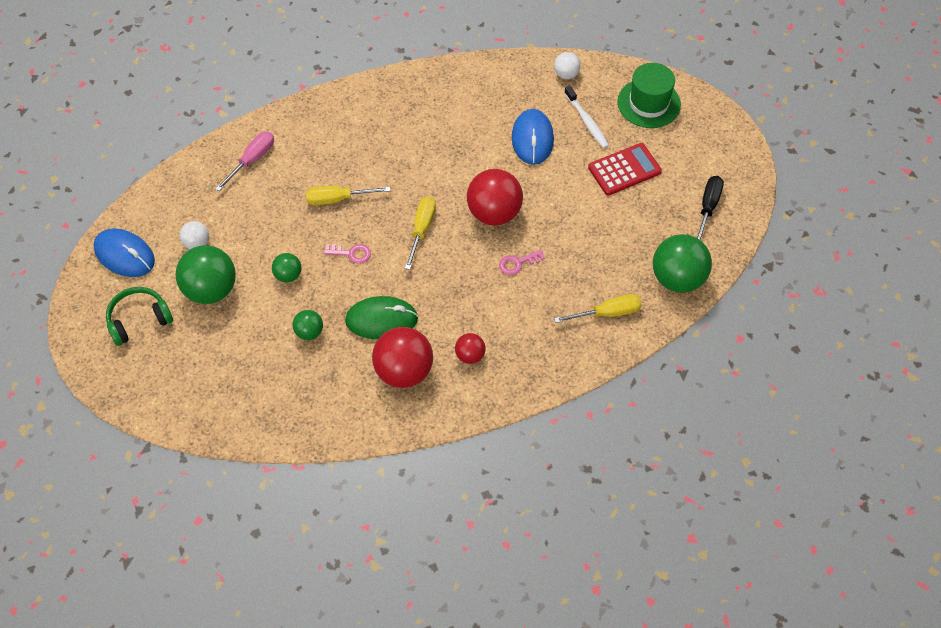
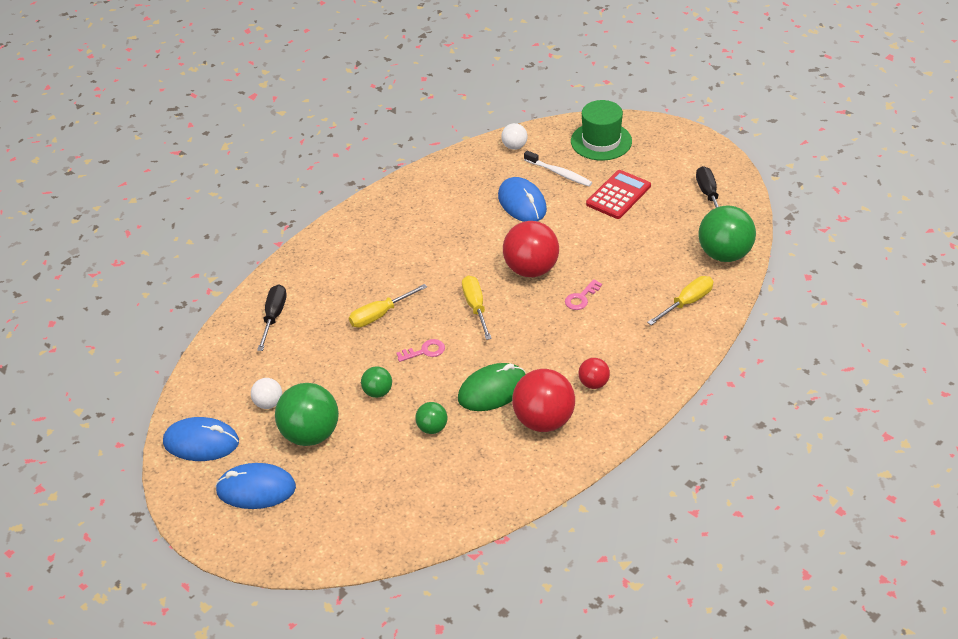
camera: 25 degrees left, 15 degrees down
green headphones [106,287,173,346] -> blue mouse [215,463,296,509]
pink screwdriver [215,131,274,191] -> black screwdriver [257,284,287,351]

